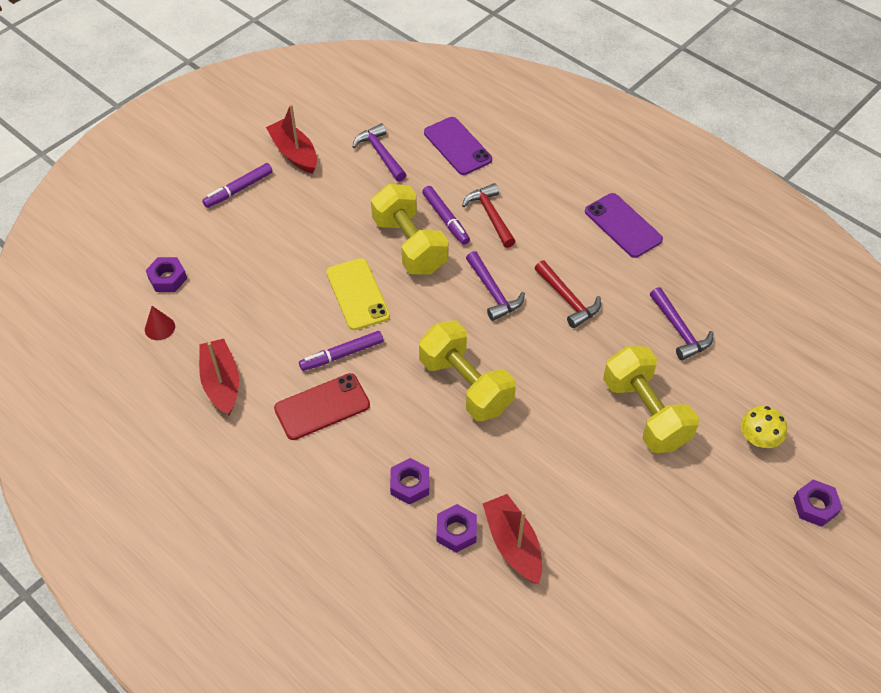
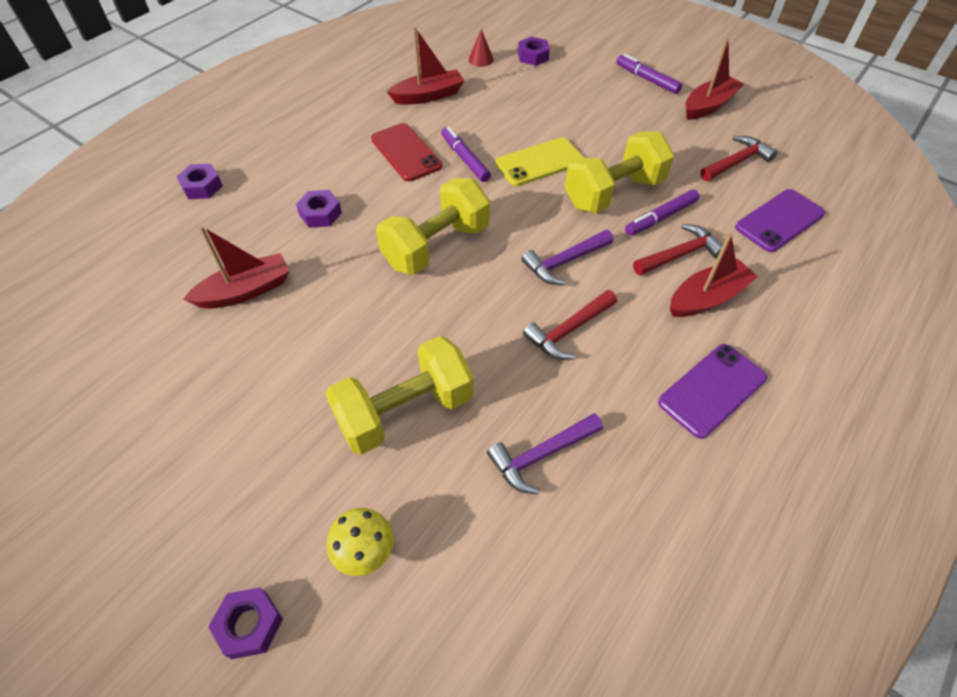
camera: 85 degrees right, 0 degrees up
purple hammer [353,123,406,182] -> red hammer [700,136,777,181]
purple nut [437,504,477,553] -> purple nut moved to [176,164,223,199]
none -> red boat [670,234,758,317]

